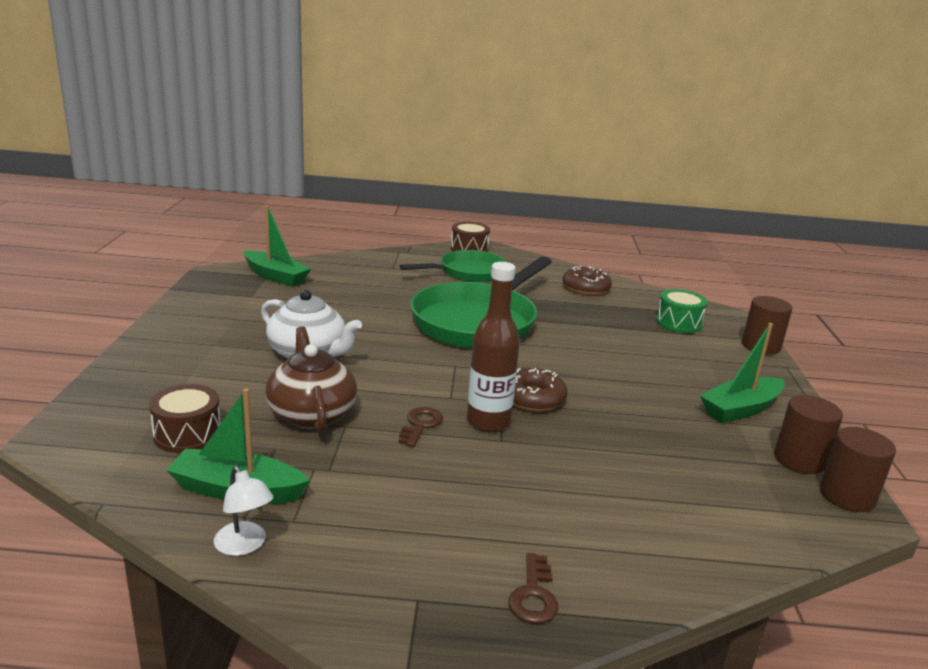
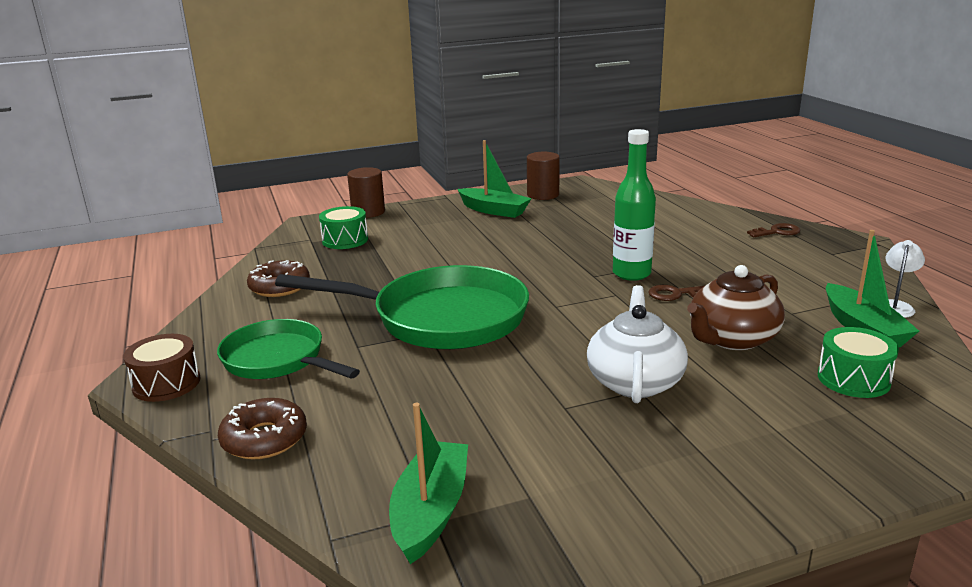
camera: 110 degrees left, 0 degrees up
brown drum [149,384,221,453] -> green drum [818,327,899,398]
brown bottle [467,262,520,432] -> green bottle [613,129,656,281]
brown donut [513,368,568,412] -> brown donut moved to [218,398,307,460]
brown cylinder [820,427,896,512] -> none

